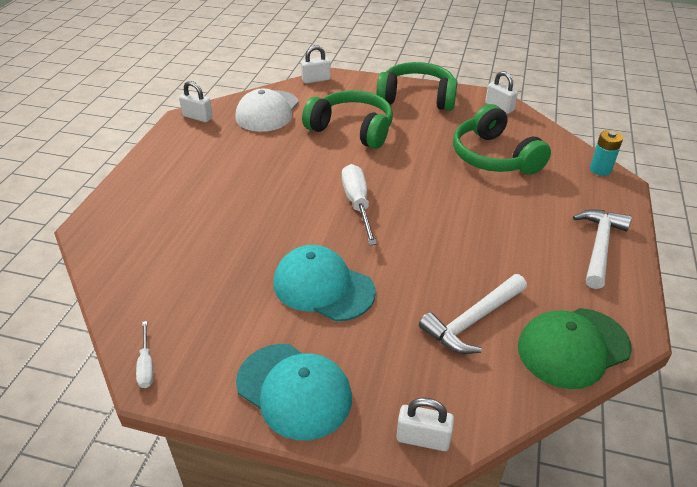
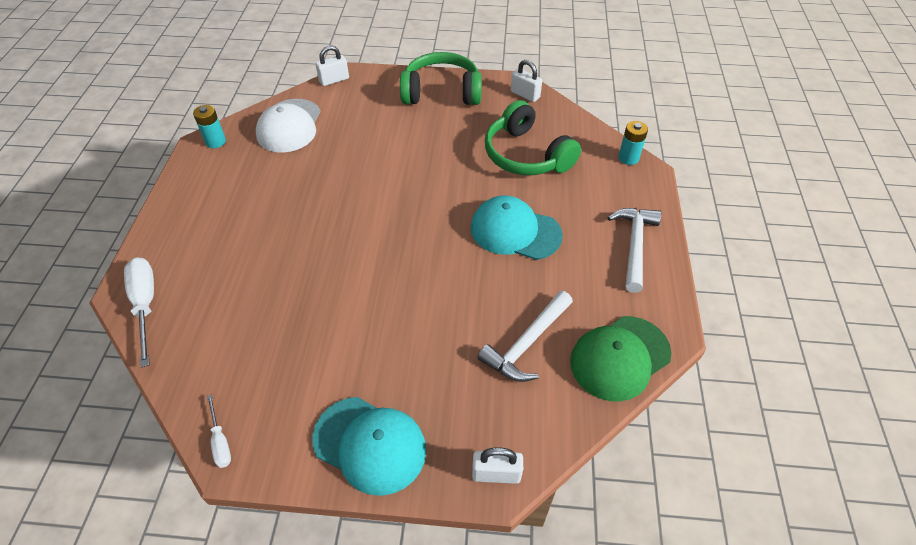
camera: 10 degrees left, 10 degrees up
white padlock [179,81,213,122] -> turquoise battery [193,105,226,148]
turquoise cap [273,245,376,321] -> turquoise cap moved to [471,195,563,260]
green headphones [302,90,393,149] -> none
white screwdriver [342,164,377,245] -> white screwdriver moved to [124,257,154,367]

